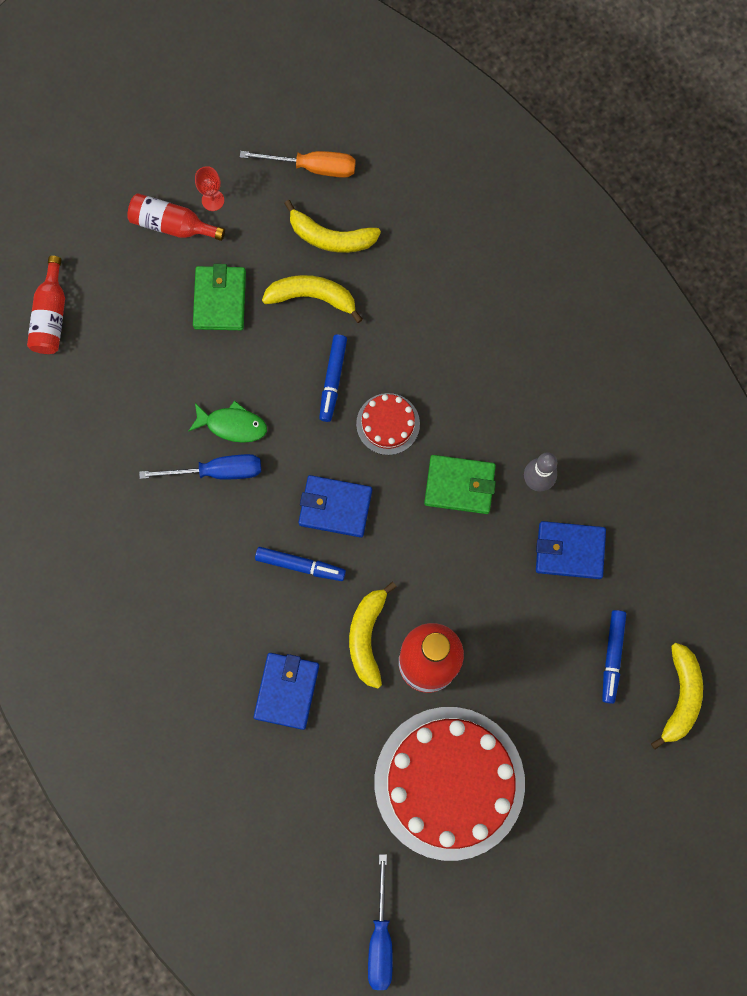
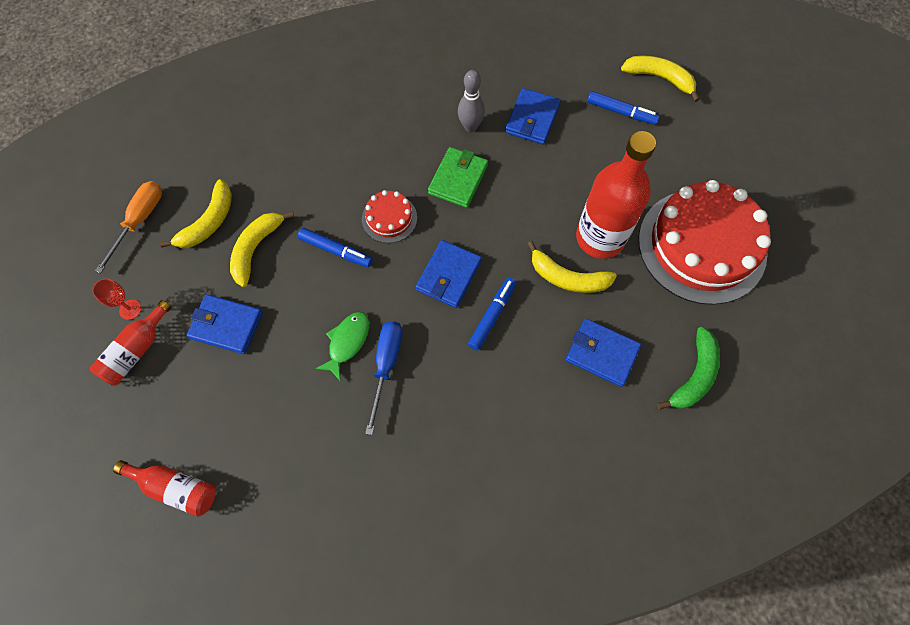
camera: 75 degrees left, 10 degrees down
green wallet [193,264,246,330] -> blue wallet [187,294,263,354]
blue screwdriver [368,854,393,990] -> none
none -> green banana [657,327,720,410]

